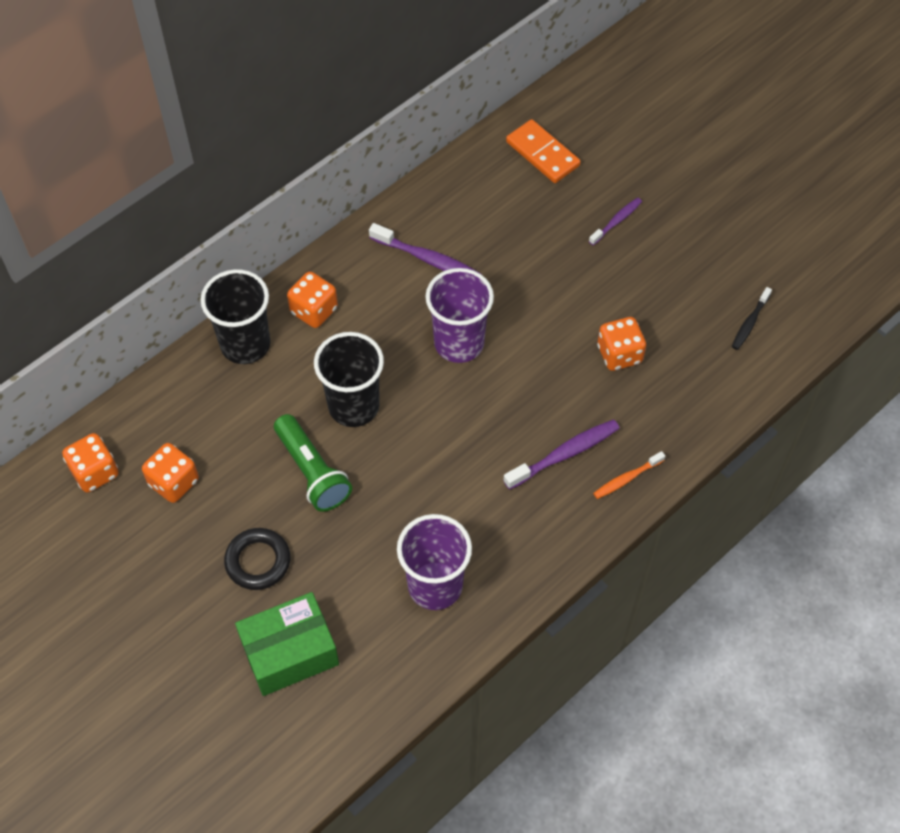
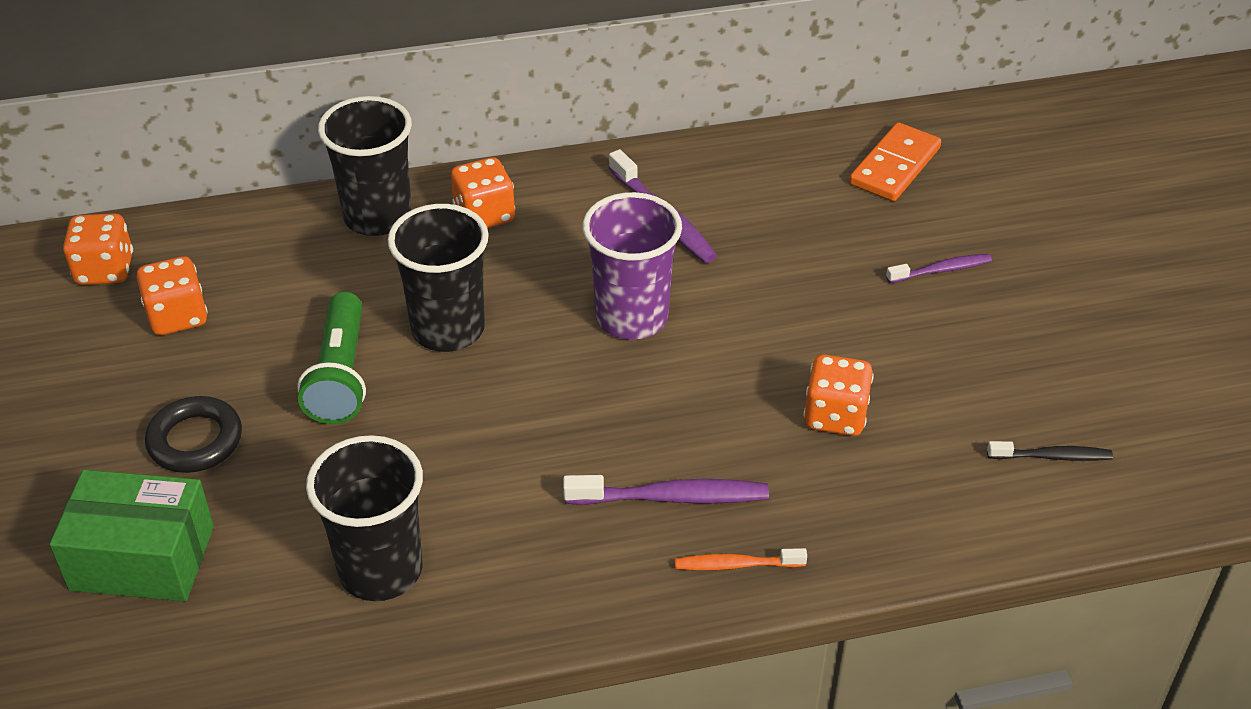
camera: 30 degrees right, 15 degrees down
purple cup [397,514,472,610] -> black cup [306,435,423,601]
orange domino [506,119,581,183] -> orange domino turned 45 degrees clockwise [849,122,941,201]
black toothbrush [732,287,772,350] -> black toothbrush turned 150 degrees counterclockwise [987,441,1113,461]

